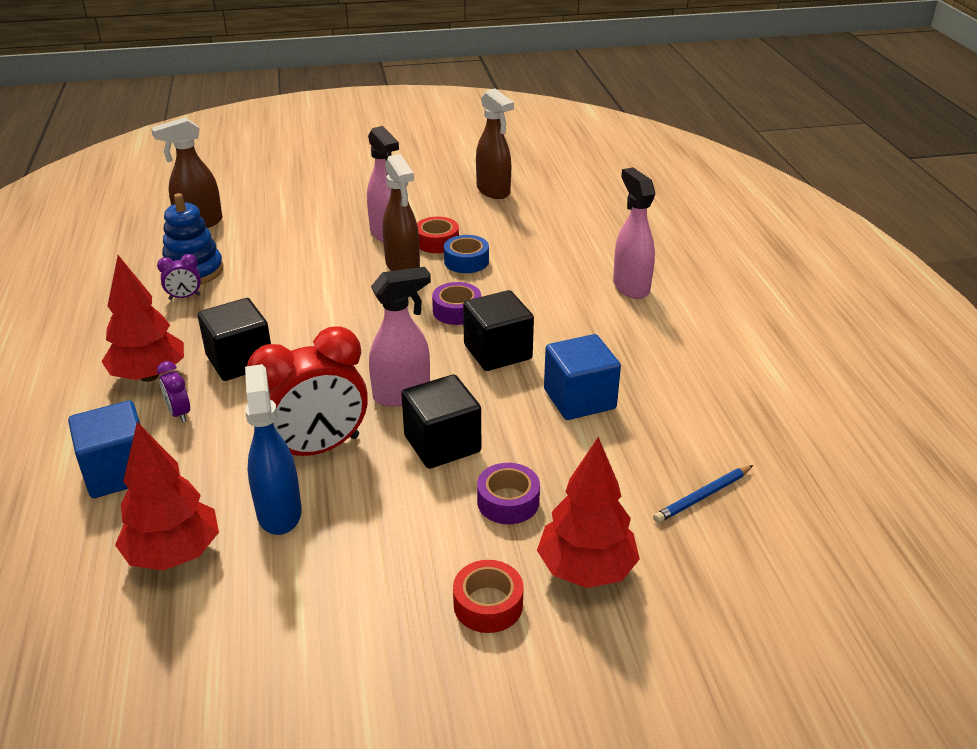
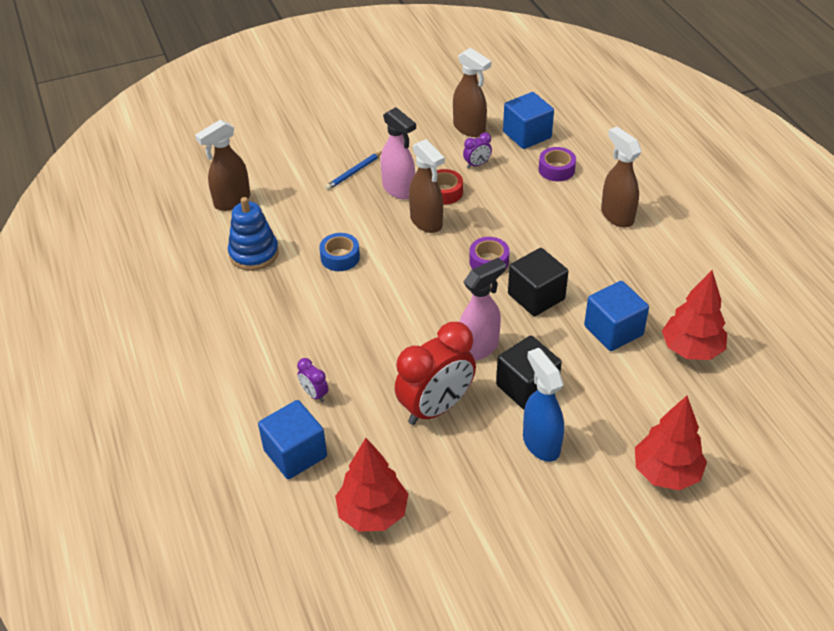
camera: 10 degrees left, 10 degrees up
red tree [101,255,184,382] -> red tree moved to [662,270,727,360]
purple clock [157,254,201,300] -> purple clock moved to [463,133,492,169]
black cube [198,298,271,381] -> none
blue spray bottle [245,364,302,535] -> blue spray bottle moved to [523,348,564,462]
blue tape [444,235,489,273] -> blue tape moved to [319,233,360,271]
red tape [453,560,524,633] -> none
purple tape [477,463,540,524] -> purple tape moved to [539,147,576,181]
pink spray bottle [613,168,656,299] -> brown spray bottle [601,127,641,228]
blue pencil [653,465,753,523] -> blue pencil moved to [325,151,382,190]
none -> blue cube [503,92,554,149]

